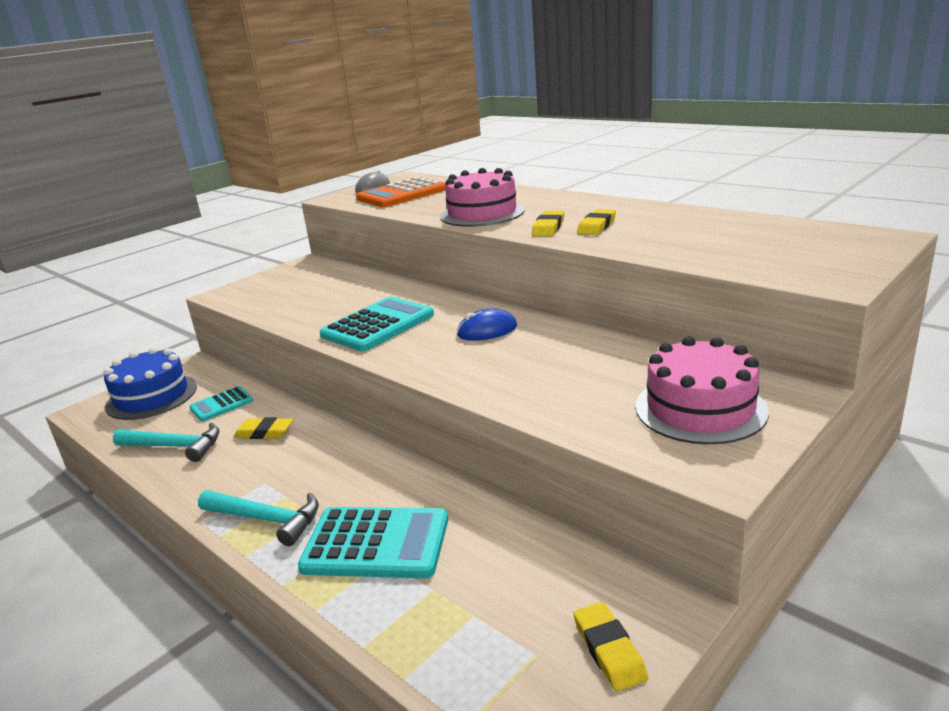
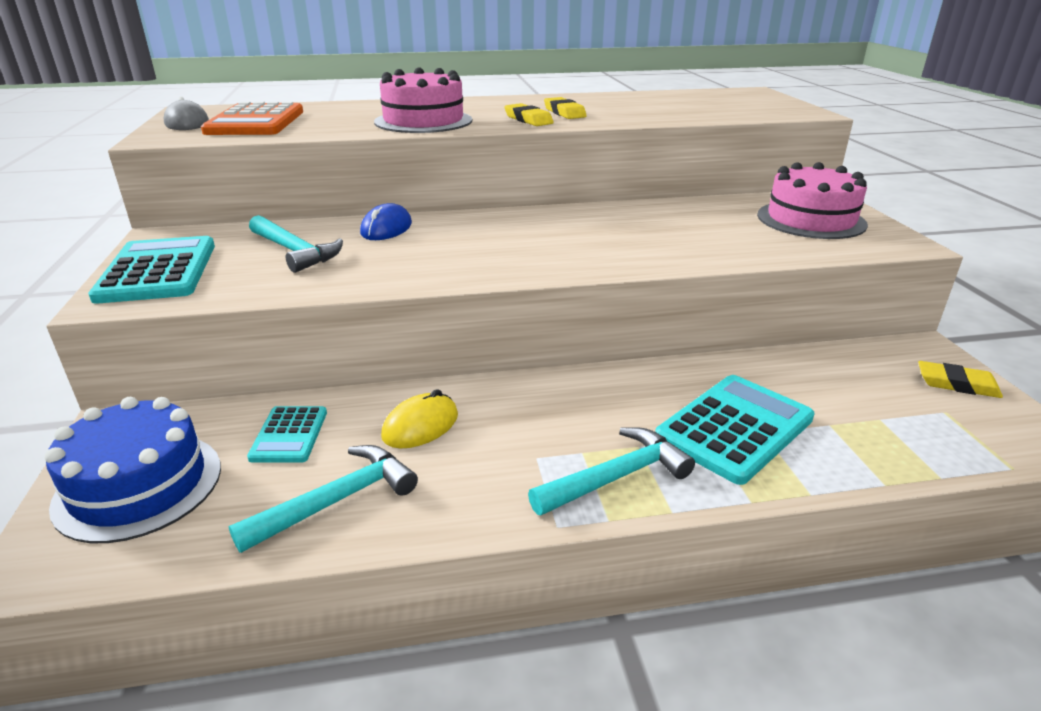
camera: 55 degrees left, 5 degrees up
yellow eraser [233,417,293,439] -> yellow mouse [381,389,458,448]
turquoise calculator [320,297,434,351] -> turquoise calculator moved to [88,236,215,304]
blue mouse [457,308,517,341] -> blue mouse moved to [360,203,412,240]
none -> turquoise hammer [249,215,343,273]

